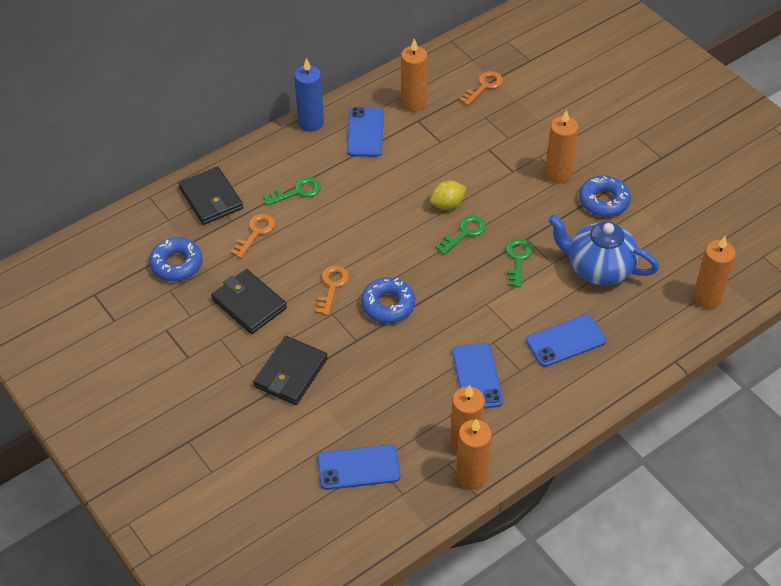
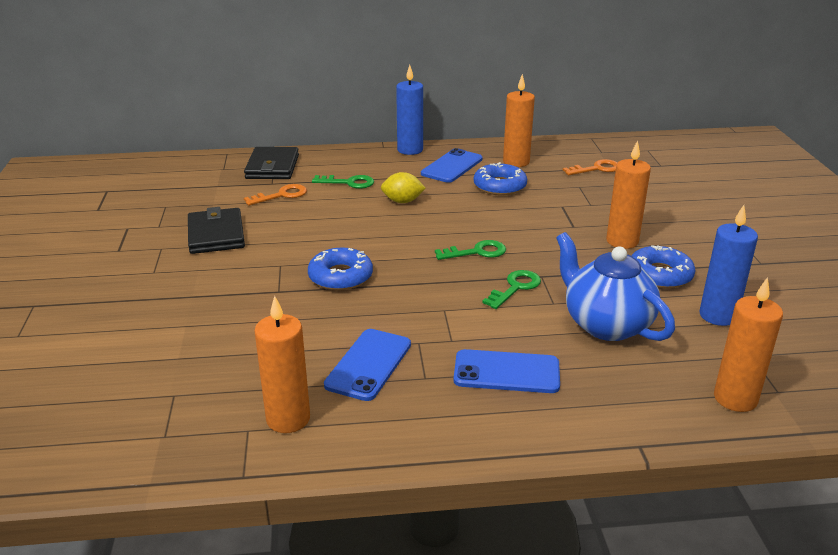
camera: 30 degrees right, 20 degrees down
blue donut [149,237,203,281] -> blue donut moved to [474,162,527,196]
black wallet [253,336,328,405] -> none
orange key [315,266,349,316] -> none
blue phone [318,444,400,490] -> none
yellow lemon [430,181,467,210] -> yellow lemon moved to [381,172,426,203]
orange candle [456,419,492,489] -> none
none -> blue candle [699,205,758,326]

